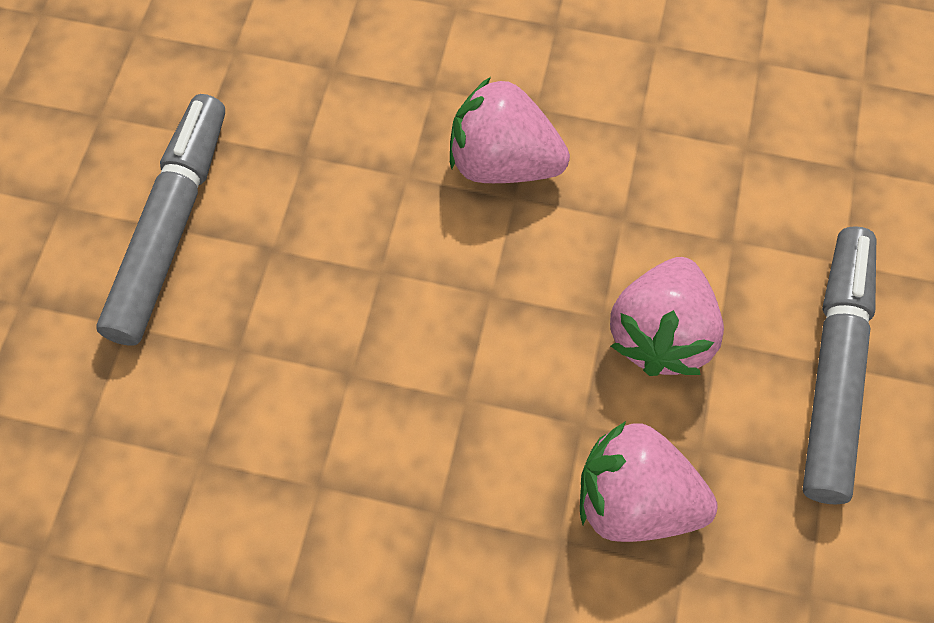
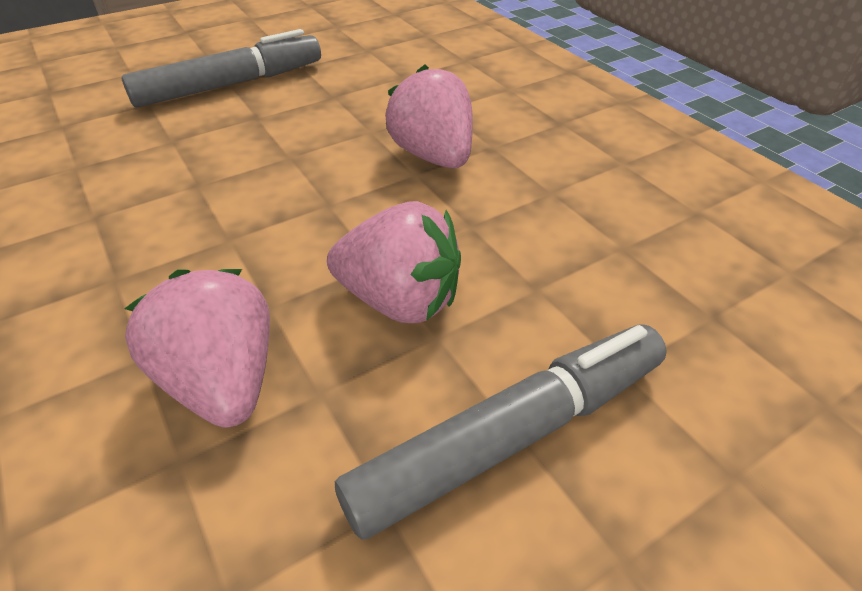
camera: 45 degrees right, 20 degrees down
pink strawberry [610,257,724,376] -> pink strawberry turned 135 degrees counterclockwise [327,201,461,323]

